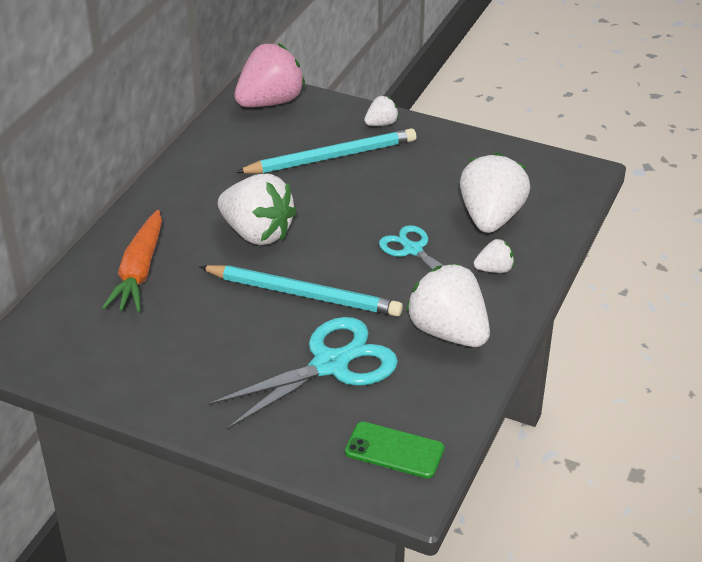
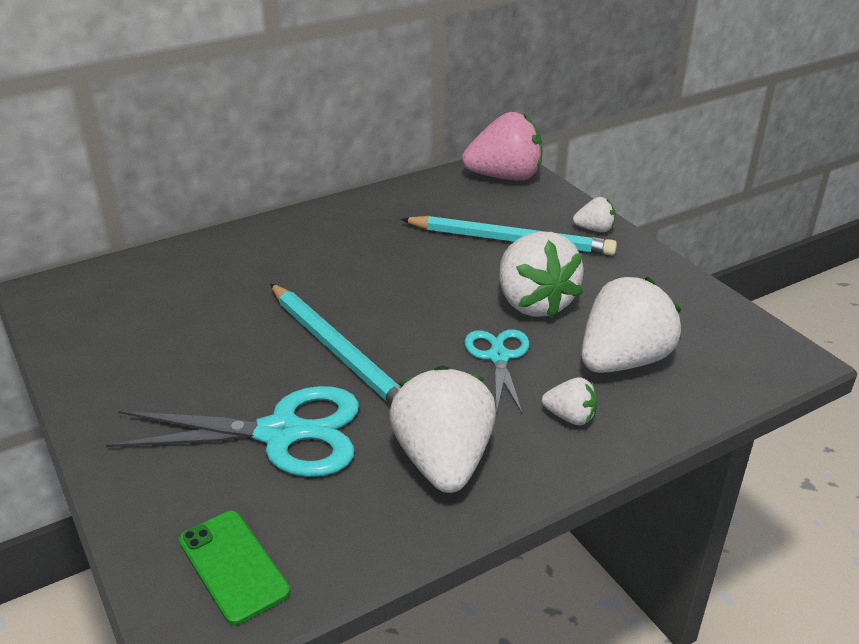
camera: 35 degrees right, 5 degrees down
orange carrot [102,210,162,312] -> none
white strawberry [218,174,297,245] -> white strawberry moved to [499,232,584,318]

